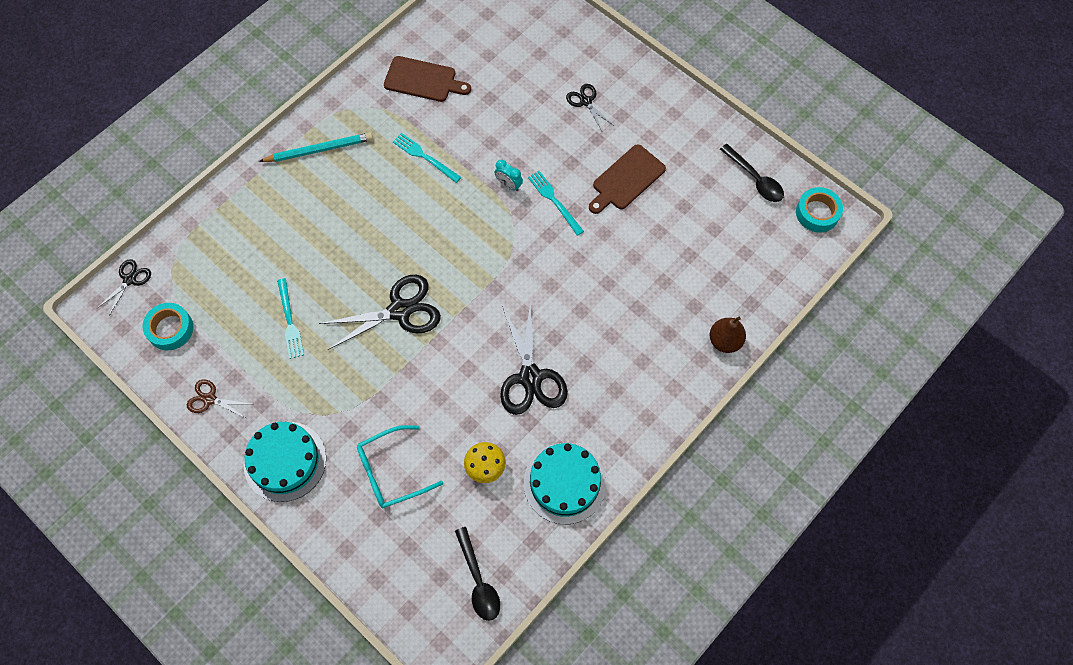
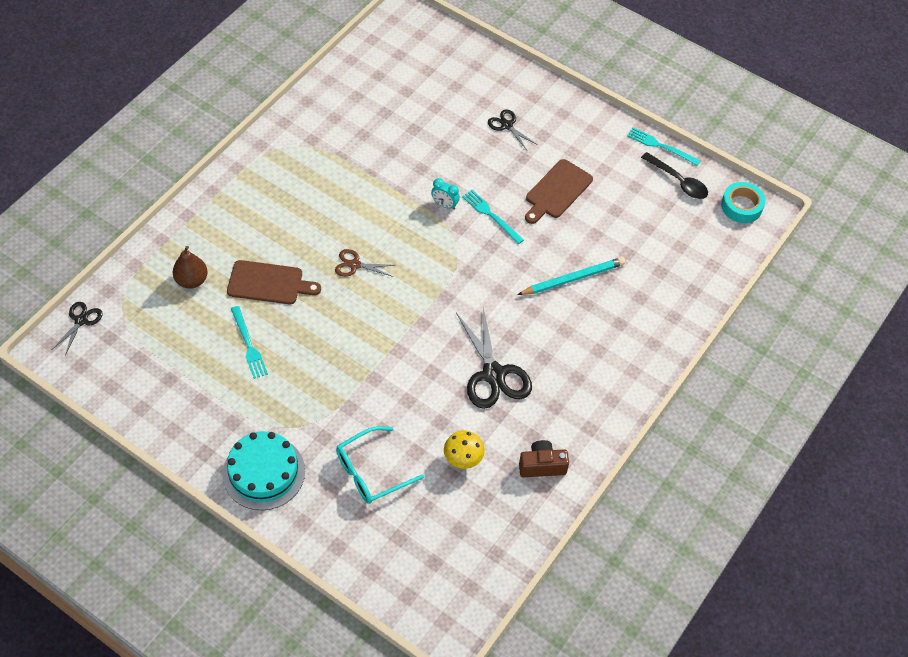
camera: 10 degrees left, 10 degrees down
turquoise tape [142,303,193,350] -> none
brown scissors [187,380,251,418] -> brown scissors moved to [335,249,395,277]
turquoise pencil [259,133,373,162] -> turquoise pencil moved to [517,257,625,295]
black scissors [319,275,441,350] -> none
brown cutting board [384,56,471,102] -> brown cutting board moved to [227,260,321,304]
turquoise fork [393,133,461,183] -> turquoise fork moved to [627,127,701,166]
black spoon [455,527,500,621] -> none
turquoise cake [524,443,606,524] -> brown camera [519,440,569,477]
brown pear [710,316,746,353] -> brown pear moved to [173,246,208,289]

